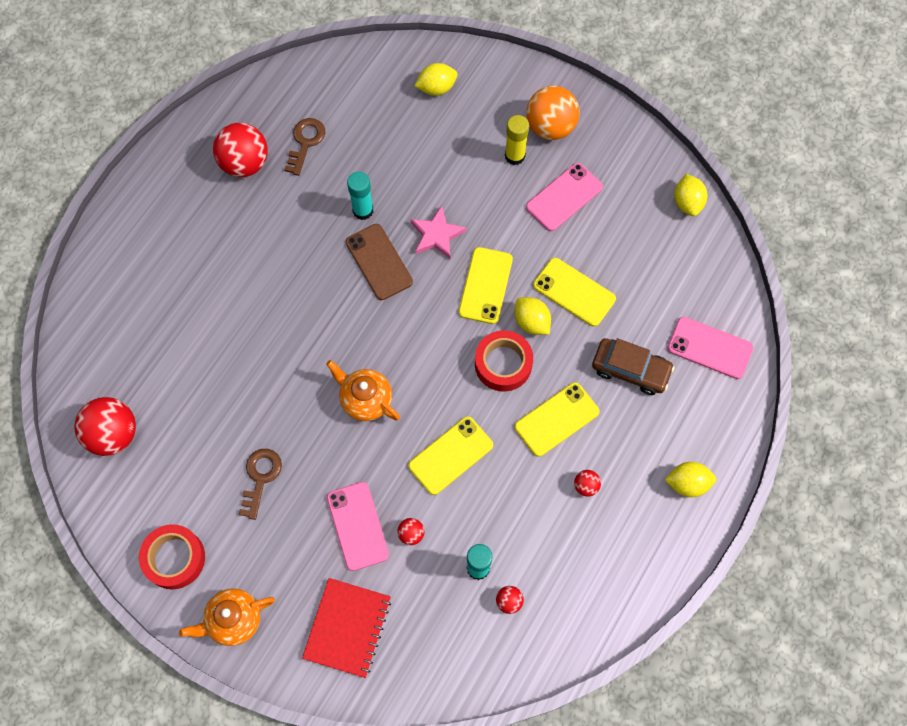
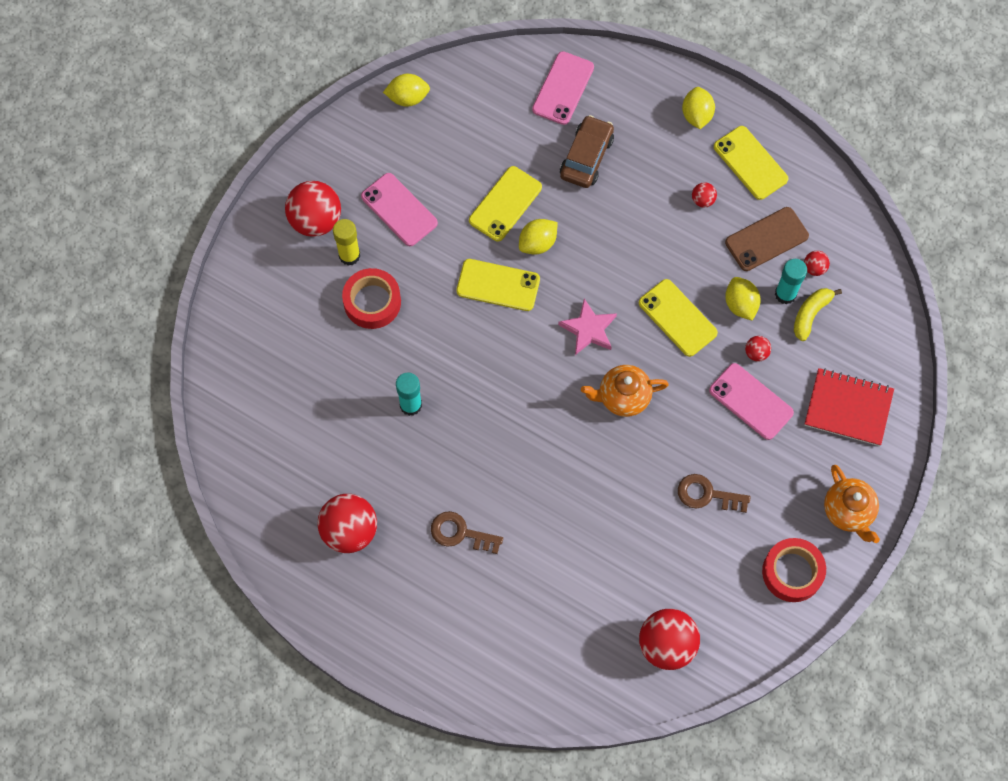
camera: 90 degrees left, 0 degrees up
brown key [284,118,325,176] -> brown key moved to [431,511,503,554]
orange teapot [326,360,400,421] -> orange teapot turned 45 degrees clockwise [581,365,669,417]
pink phone [327,482,389,571] -> pink phone turned 60 degrees clockwise [709,363,794,440]
brown phone [346,224,413,300] -> brown phone moved to [725,207,809,271]
pink star [411,206,466,259] -> pink star moved to [558,298,617,355]
yellow lemon [414,63,458,96] -> yellow lemon moved to [725,277,761,321]
red tape [475,330,533,392] -> red tape moved to [342,268,401,329]
yellow phone [514,382,600,457] -> yellow phone moved to [714,126,788,200]
orange ball [526,86,580,140] -> red ball [285,181,341,237]
none -> yellow banana [794,288,842,341]

